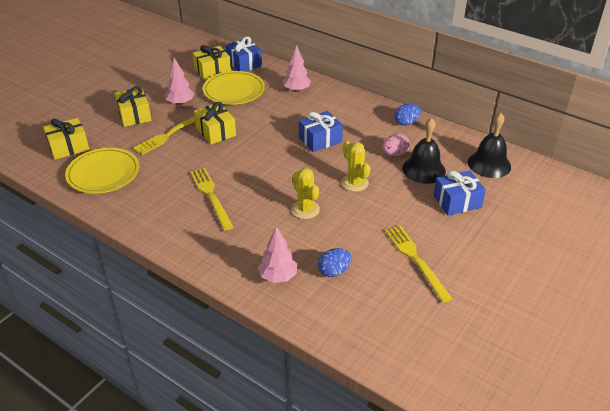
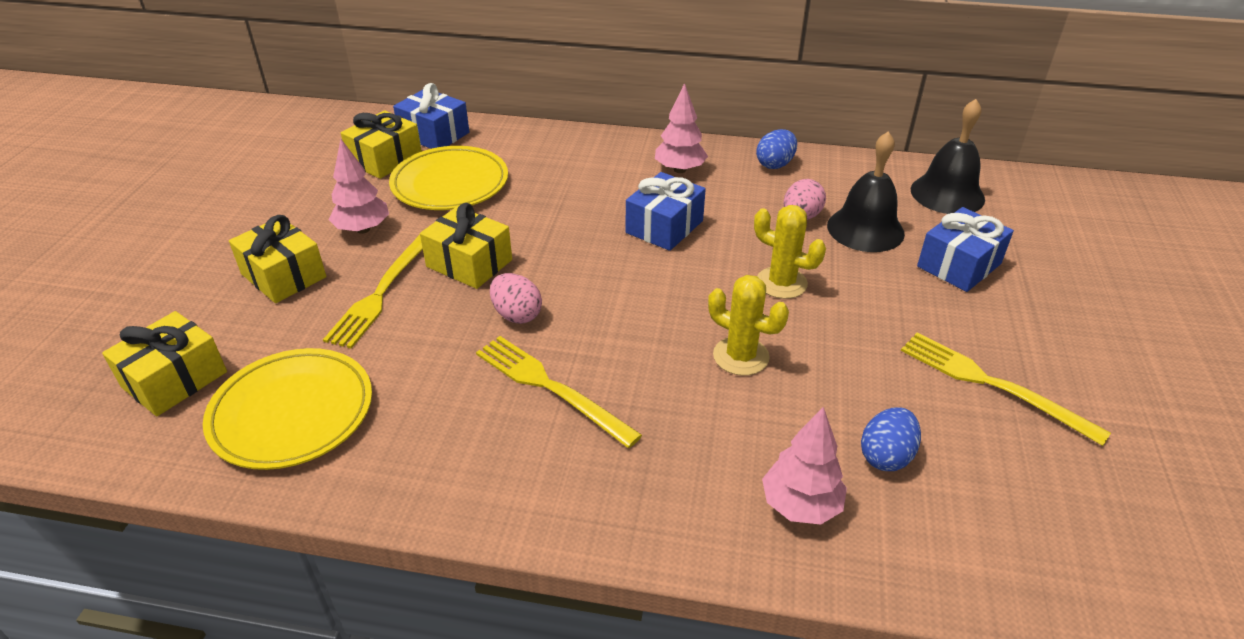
camera: 25 degrees left, 0 degrees up
pink tree [283,45,311,92] -> pink tree moved to [655,83,708,173]
none -> pink egg [490,273,542,324]

